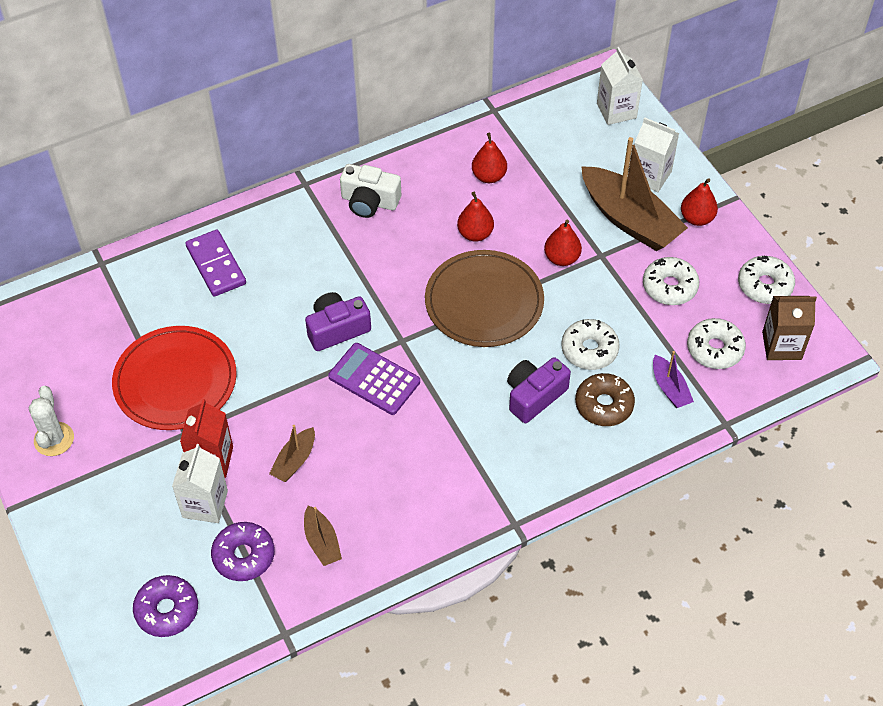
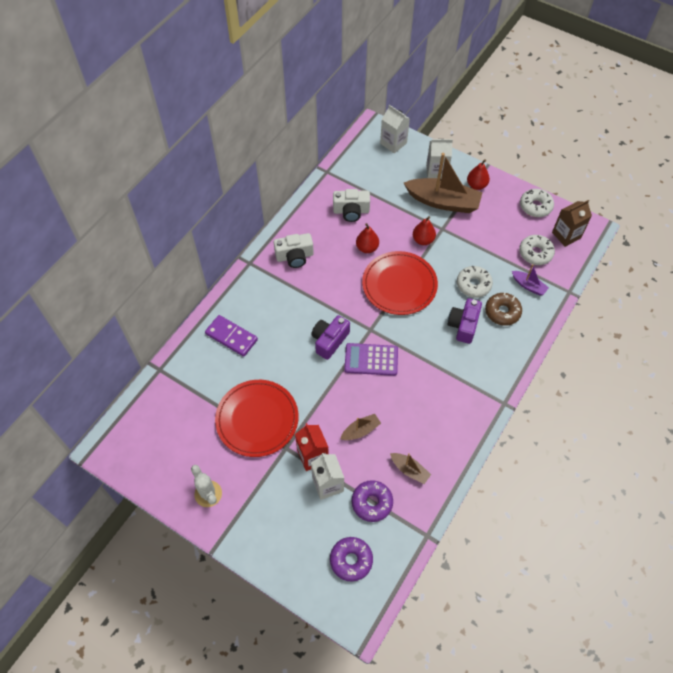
camera: 30 degrees left, 5 degrees up
brown boat [269,425,315,482] -> brown boat turned 120 degrees counterclockwise [340,414,381,440]
brown plate [425,250,544,347] -> red plate [362,251,438,315]
red pear [472,133,507,183] -> white camera [333,189,370,222]
white donut [643,257,699,305] -> none

